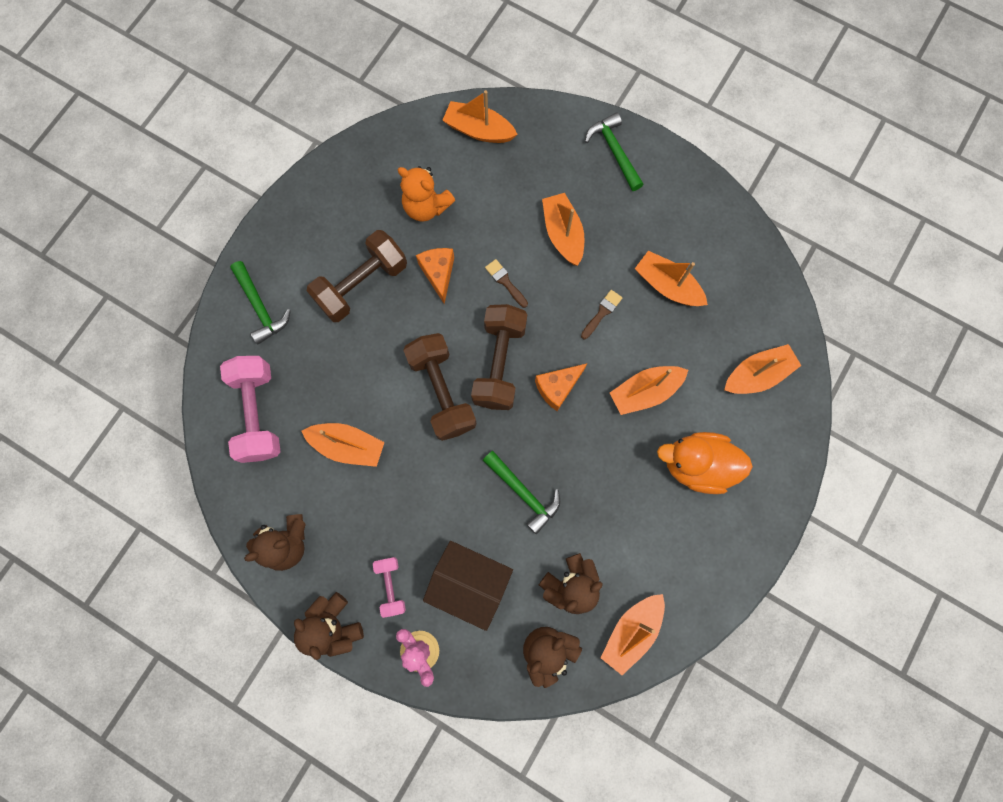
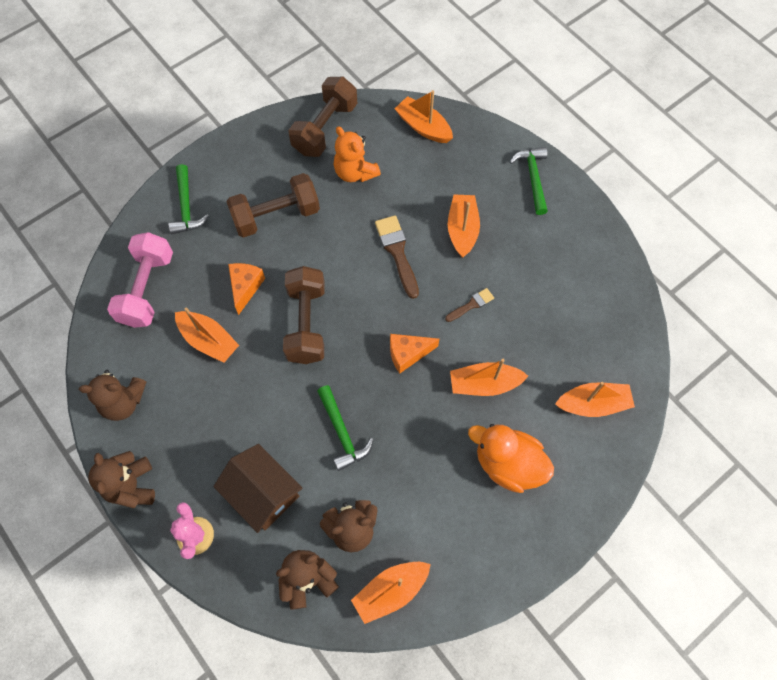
camera: 20 degrees right, 10 degrees down
pink dumbbell [373,557,406,618] -> none
orange cheese [416,248,454,304] -> orange cheese moved to [228,263,265,315]
brown dumbbell [471,304,527,410] -> brown dumbbell moved to [288,77,357,157]
brown brush [485,259,528,308] -> brown brush [375,215,419,299], size x1.75
orange boat [635,251,708,306] -> none

